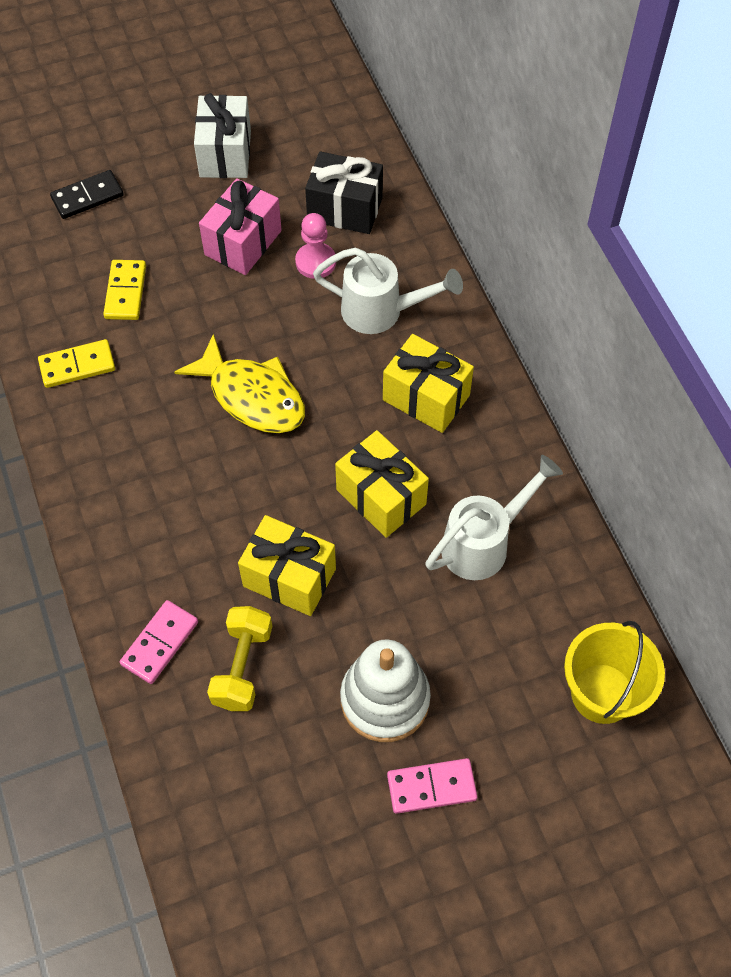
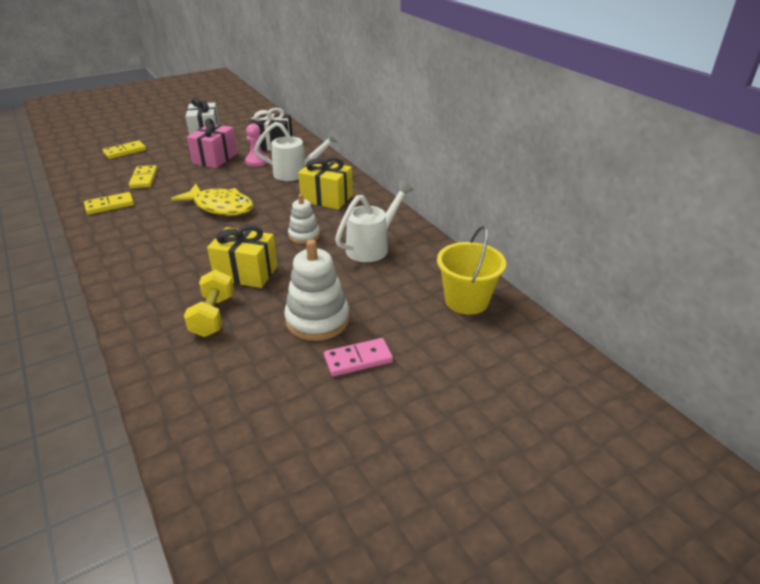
camera: 10 degrees left, 25 degrees down
black domino [50,170,124,219] -> yellow domino [103,140,146,159]
pink domino [120,600,198,684] -> none
yellow gift [335,430,429,538] -> white stacking toy [288,194,320,244]

